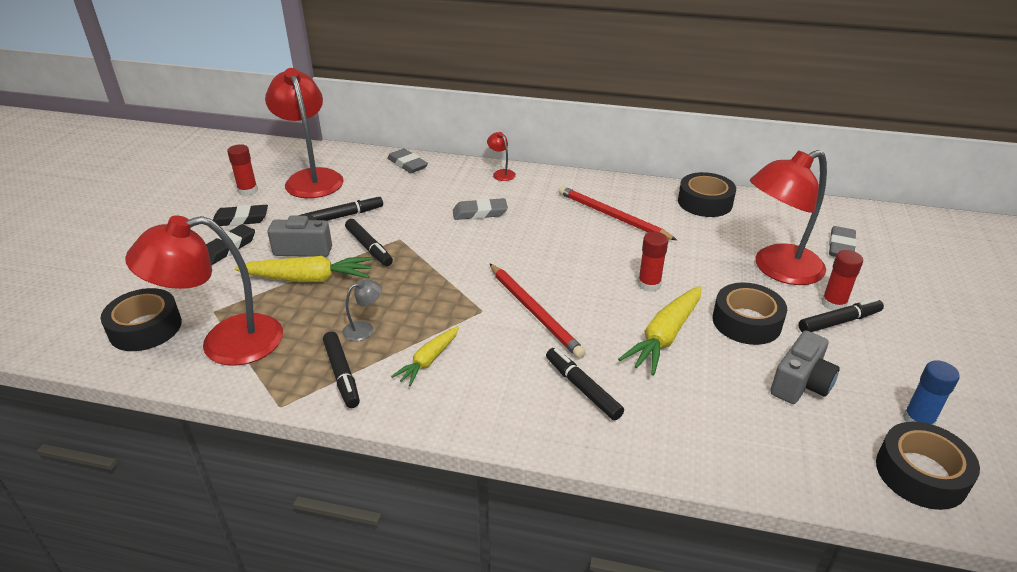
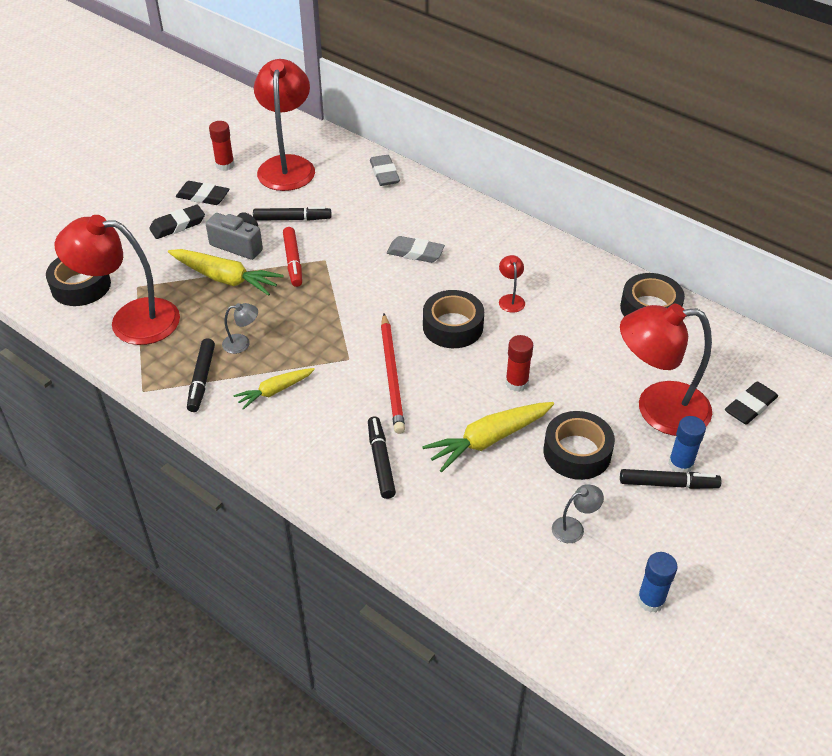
camera: 25 degrees right, 10 degrees up
black marker [345,219,393,266] -> red marker [283,227,302,287]
red lamp [487,132,516,181] -> red lamp moved to [499,255,525,313]
red pencil [558,186,677,240] -> none
grey camera [770,331,840,404] -> grey lamp [552,484,604,543]
red glue stick [821,250,863,311] -> blue glue stick [668,416,706,473]
grey eraser [829,226,857,257] -> black eraser [725,381,778,425]
black tape [876,422,980,510] -> black tape moved to [423,290,484,348]

